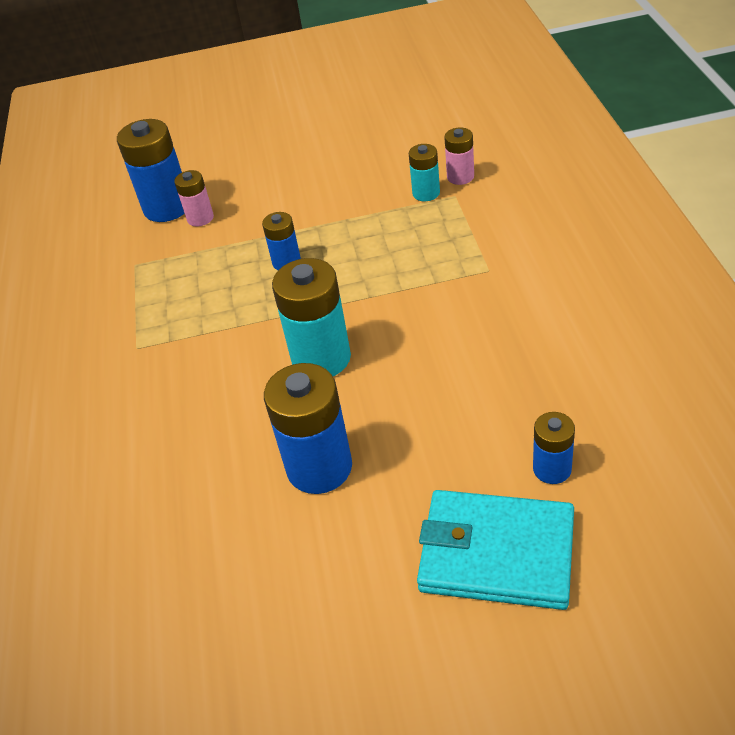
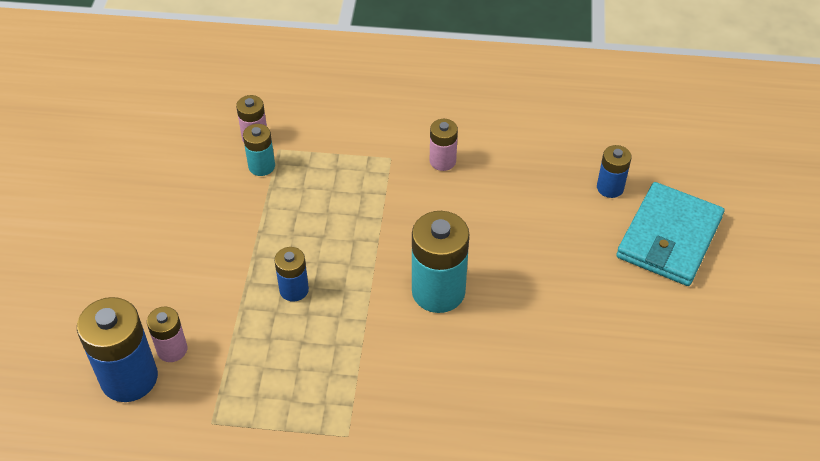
camera: 80 degrees left, 5 degrees up
blue battery [264,363,352,494] -> none
none -> pink battery [430,119,458,171]

